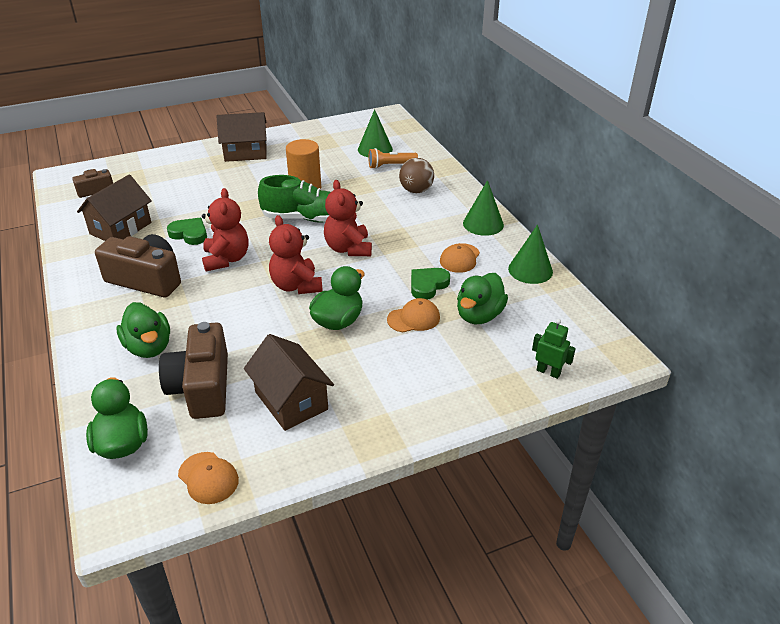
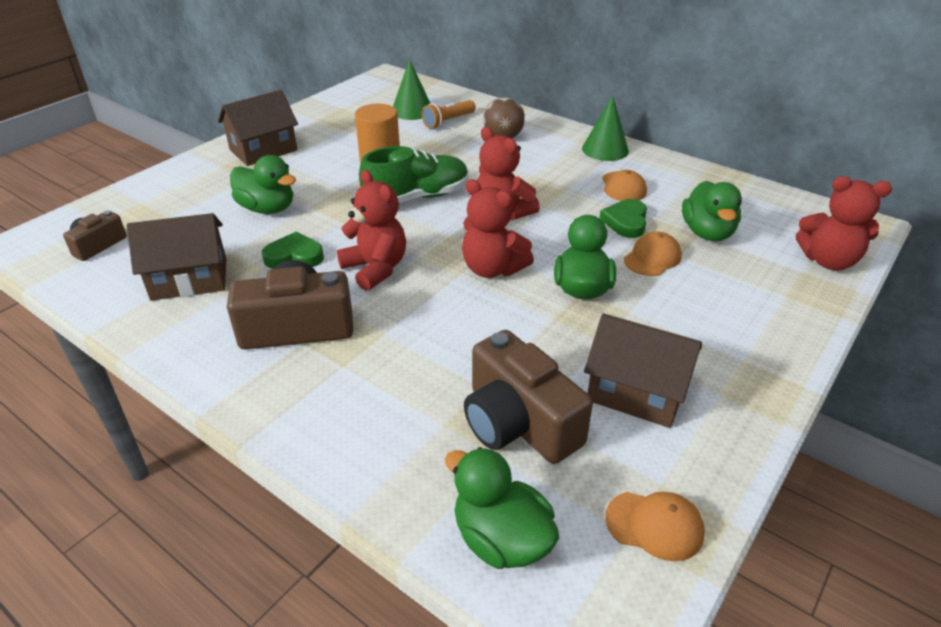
camera: 30 degrees left, 0 degrees up
brown house [77,175,152,241] -> brown house turned 75 degrees clockwise [127,213,226,301]
green duck [117,302,170,358] -> green duck moved to [230,155,296,214]
green cone [508,225,553,284] -> none
green robot [532,319,576,379] -> red teddy bear [796,176,892,270]

